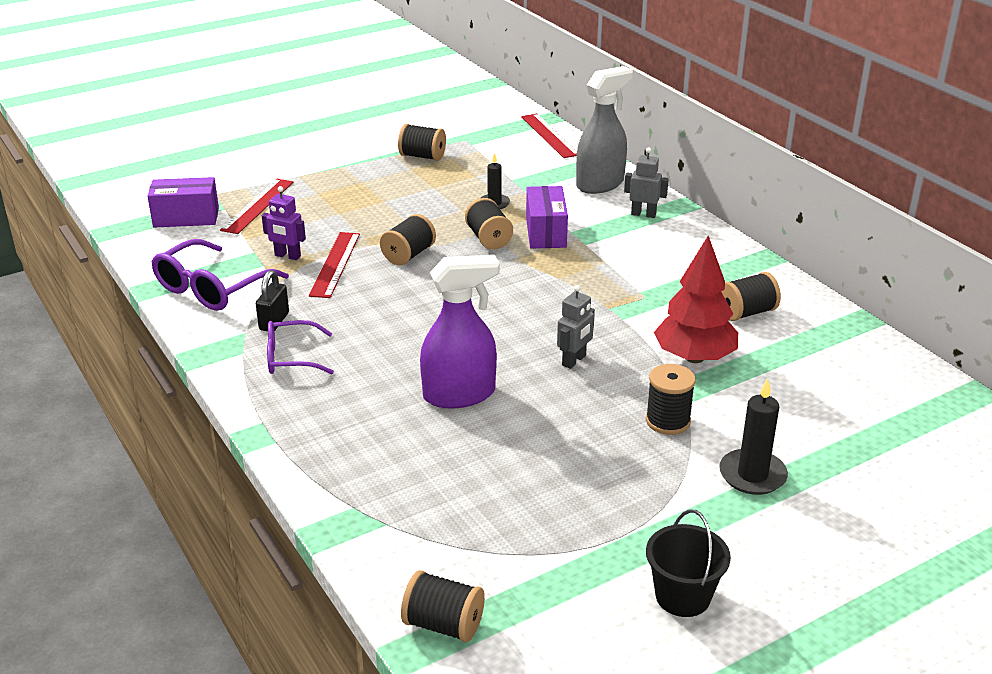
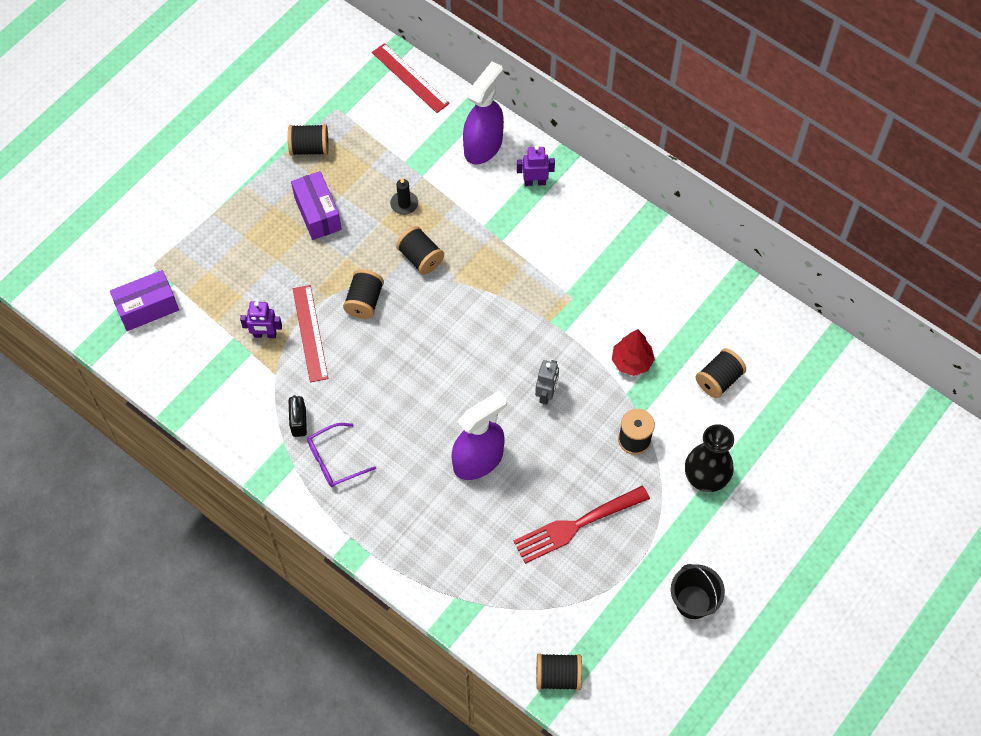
camera: 20 degrees left, 30 degrees up
purple glasses [151,239,289,311] -> none
red ruler [220,179,293,234] -> none
purple box [526,186,568,248] -> purple box moved to [291,171,342,240]
grey spray bottle [576,66,633,194] -> purple spray bottle [463,61,504,164]
grey robot [624,147,669,218] -> purple robot [517,145,555,186]
red tree [654,236,738,363] -> red tree [612,329,655,376], size x0.66
black candle [719,378,788,495] -> black vase [685,424,734,492]
black spool [721,272,781,321] -> black spool moved to [696,348,746,398]
none -> red fork [513,486,650,564]

